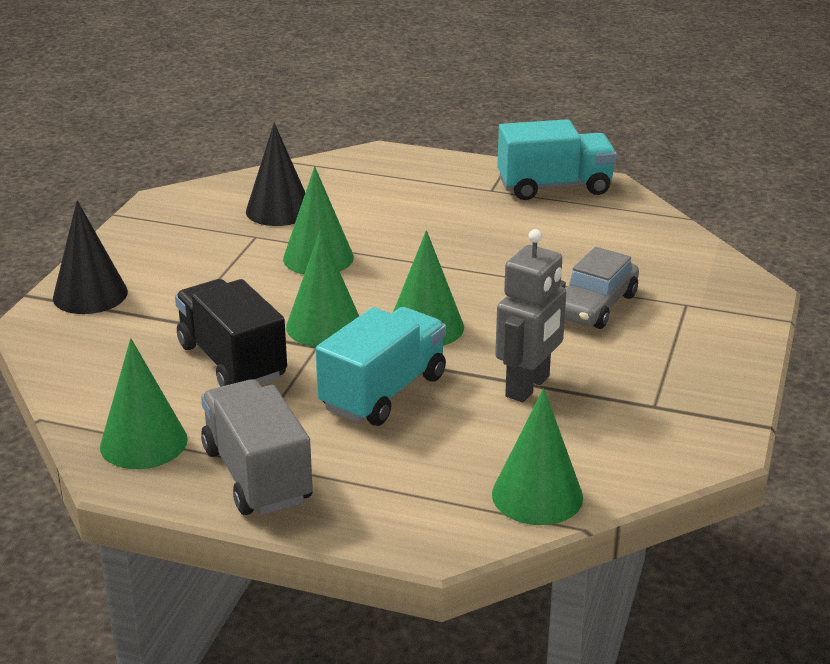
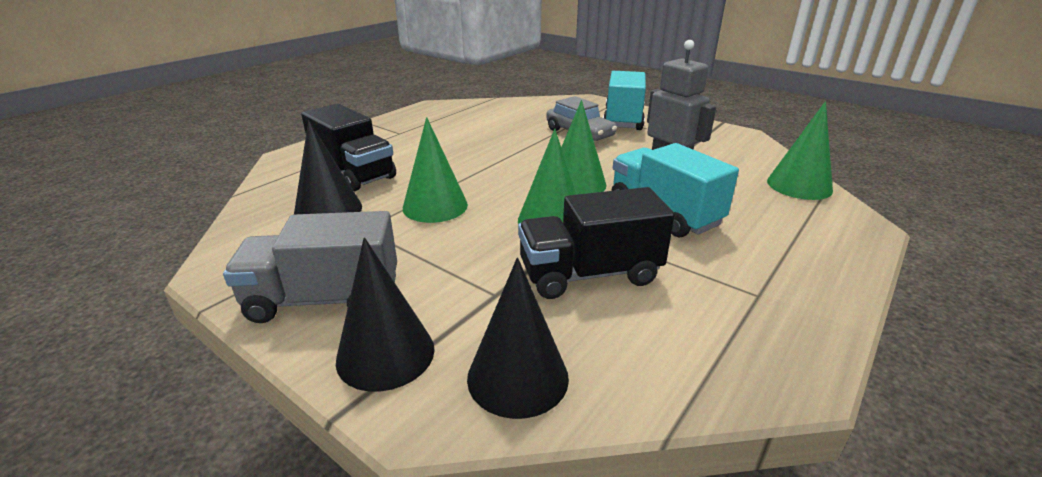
camera: 70 degrees left, 0 degrees up
green cone [100,338,188,469] -> none
grey truck [201,379,313,515] -> grey truck moved to [223,211,397,323]
turquoise truck [497,119,617,200] -> turquoise truck moved to [603,71,646,130]
none -> black truck [301,104,396,191]
none -> black cone [467,257,569,419]

